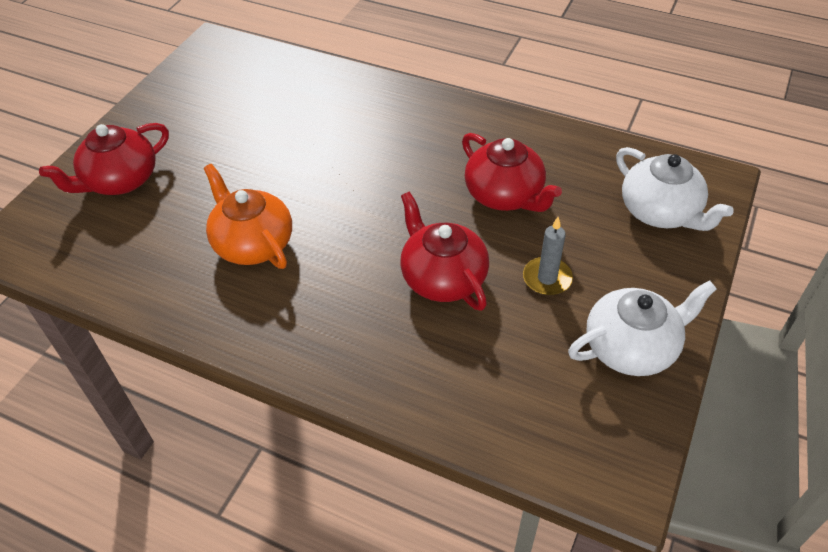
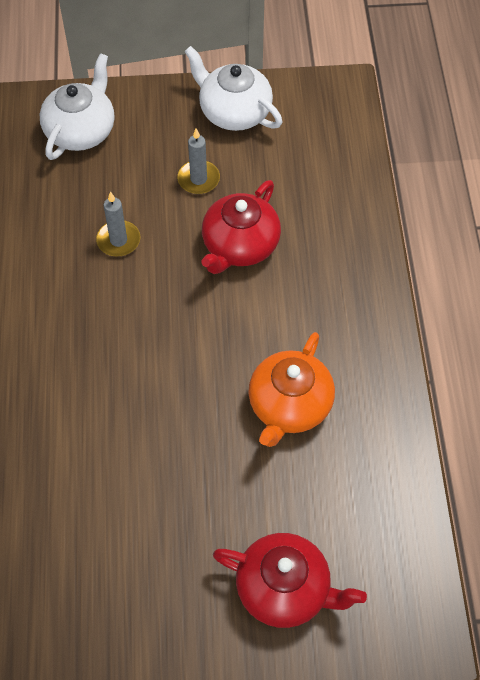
camera: 120 degrees left, 10 degrees up
red teapot [462,133,562,212] -> grey candle [96,192,140,257]

